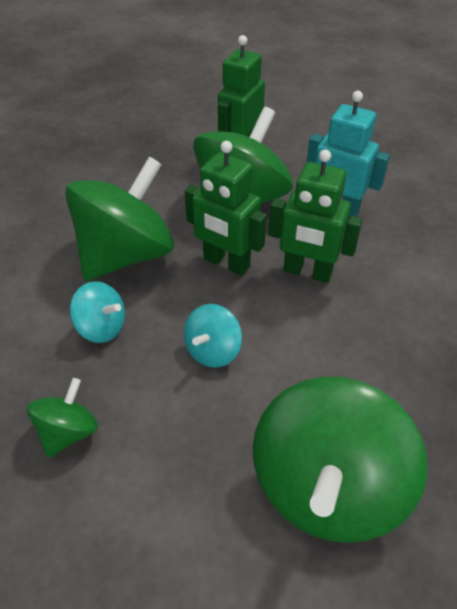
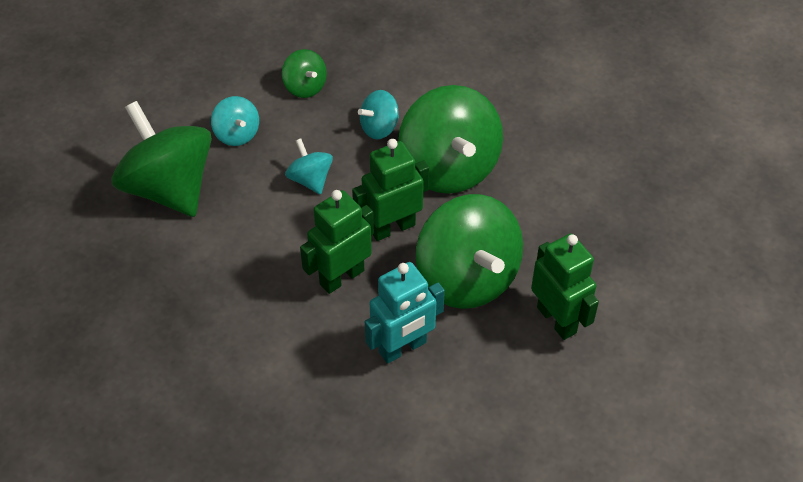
camera: 120 degrees right, 5 degrees up
none -> turquoise spinning top [211,96,259,146]

